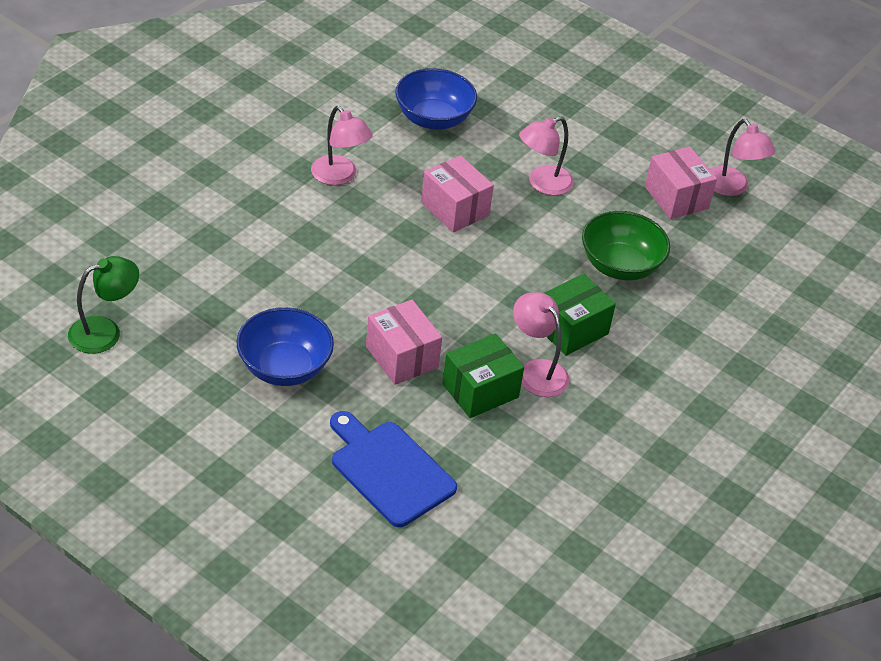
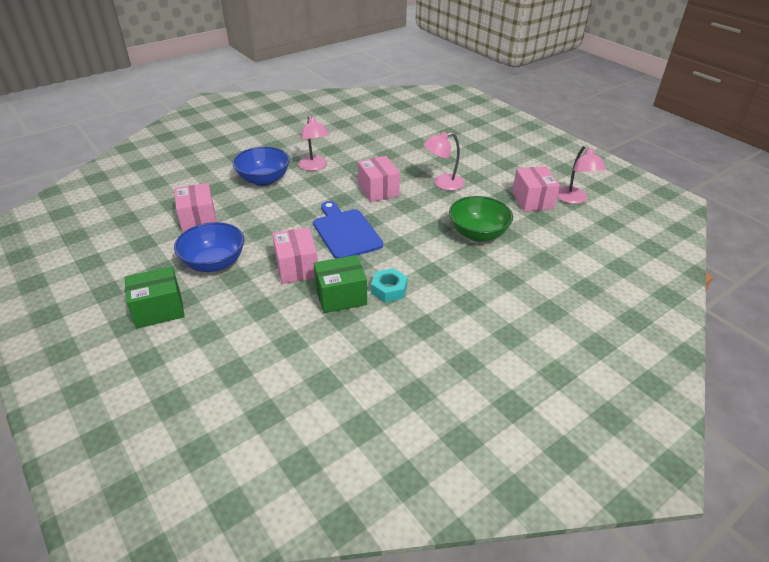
camera: 20 degrees right, 5 degrees down
green lamp [68,256,139,354] -> none
blue cutting board [330,411,457,527] -> blue cutting board moved to [313,201,383,259]
blue bowl [395,68,477,130] -> blue bowl moved to [232,147,290,186]
pink lamp [513,292,569,397] -> turquoise nut [371,268,408,302]
green box [544,274,616,356] -> green box moved to [125,266,185,329]
none -> pink box [174,183,217,233]

